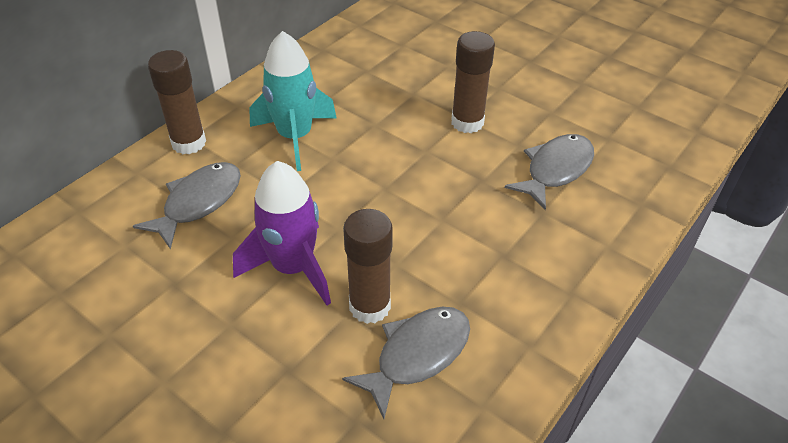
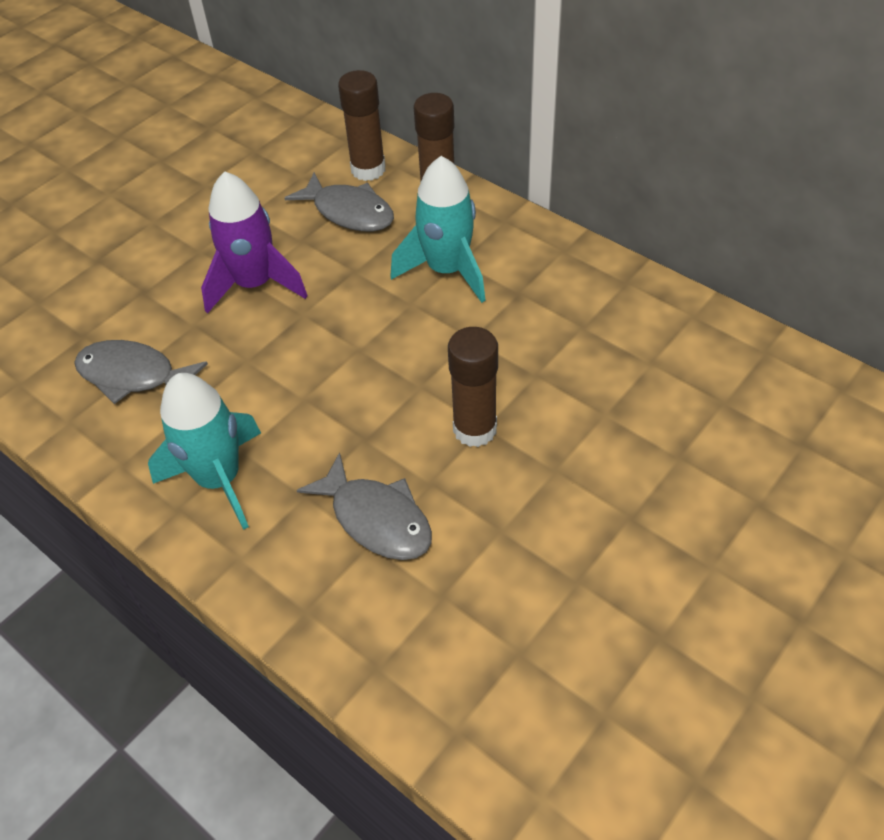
camera: 95 degrees right, 5 degrees up
grey fish [342,307,470,419] -> grey fish turned 150 degrees clockwise [74,340,208,404]
brown glue stick [343,209,393,324] -> brown glue stick moved to [338,70,386,181]
none -> turquoise rocket [148,373,261,530]

